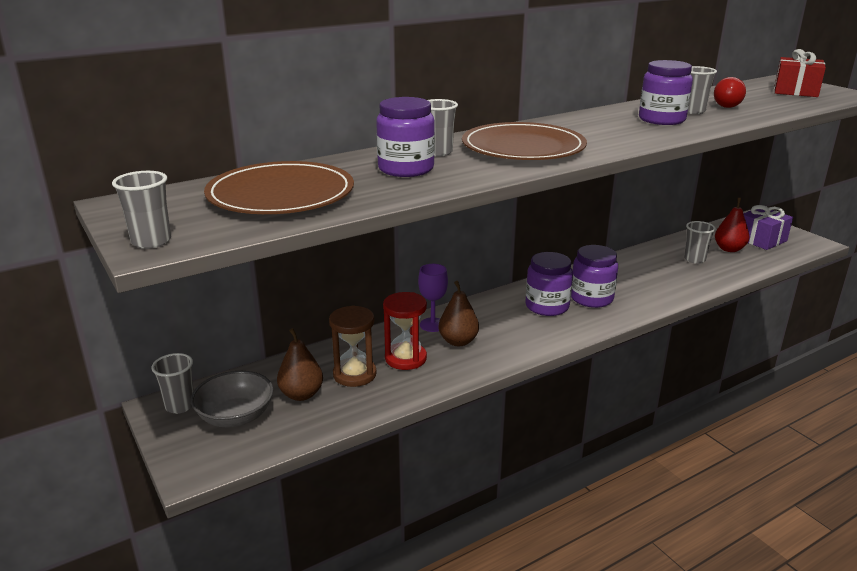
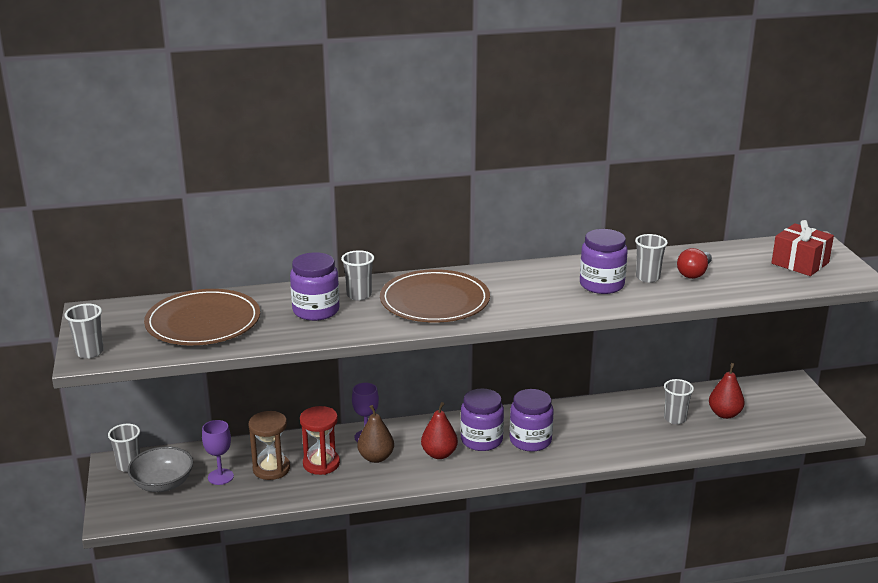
camera: 20 degrees right, 0 degrees up
brown pear [277,328,323,401] -> purple goblet [202,420,234,485]
purple gift [743,205,793,250] -> none
none -> red pear [421,402,458,459]

